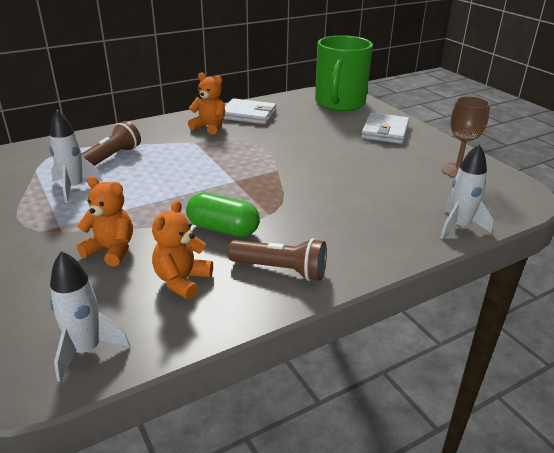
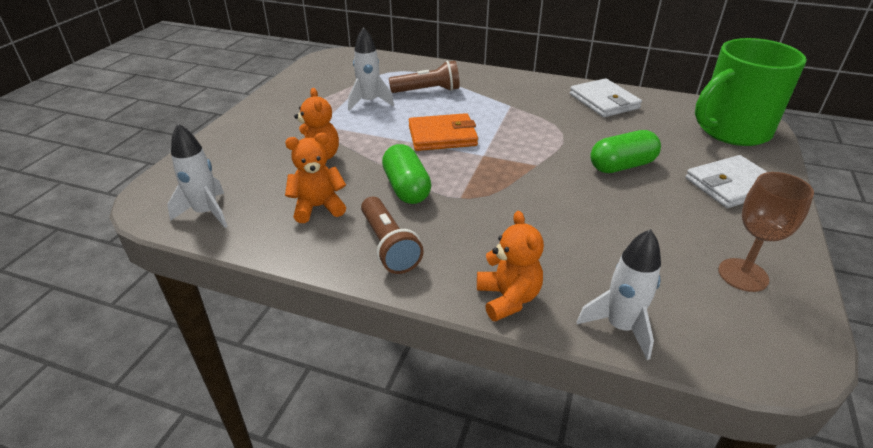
camera: 50 degrees right, 5 degrees up
orange teddy bear [188,72,225,135] -> orange teddy bear moved to [477,211,544,322]
none -> orange wallet [409,113,478,151]
none -> green capsule [590,130,661,173]

